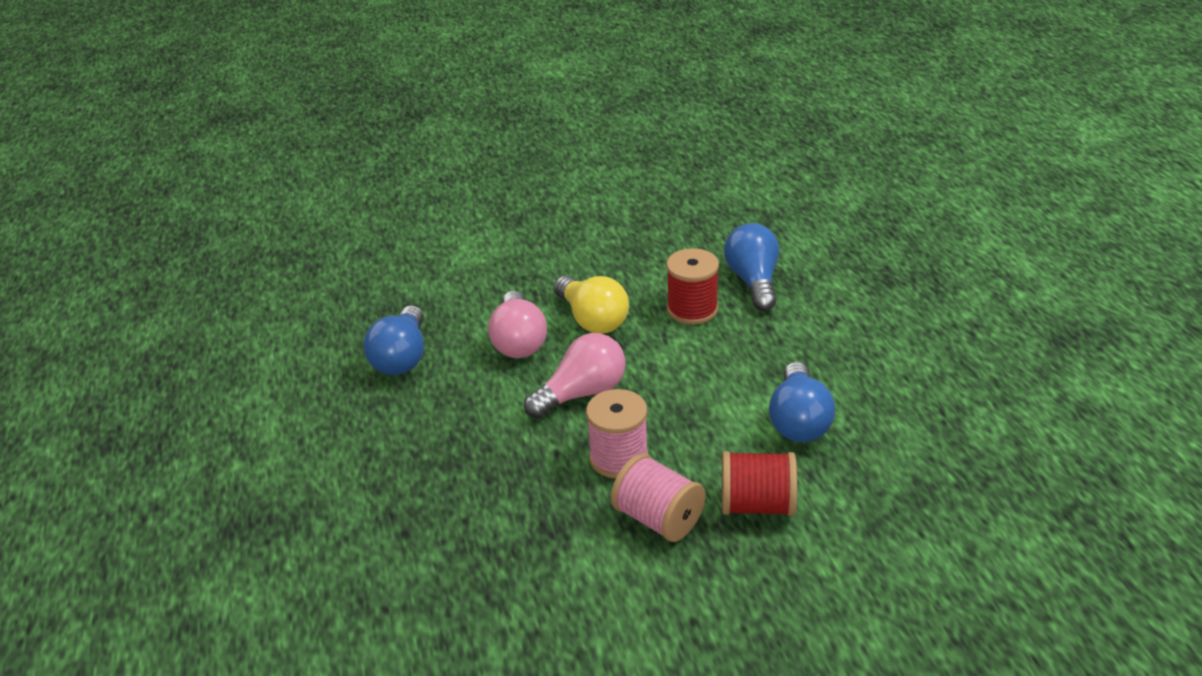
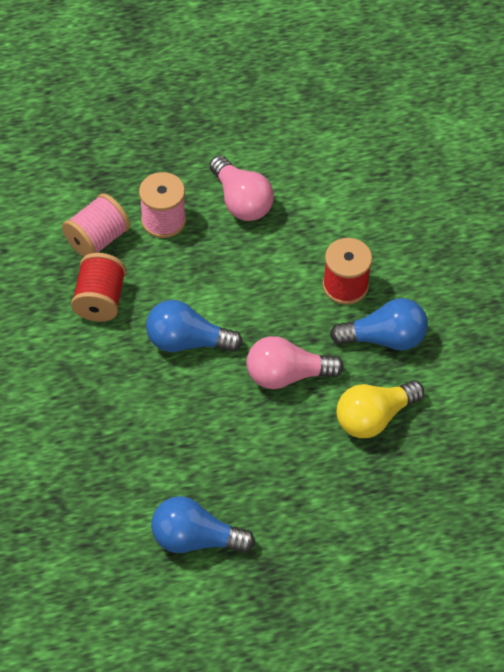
camera: 90 degrees right, 20 degrees up
blue light bulb [364,305,424,375] -> blue light bulb moved to [151,496,255,553]
pink light bulb [488,291,547,358] -> pink light bulb moved to [246,336,344,389]
yellow light bulb [554,276,629,334] -> yellow light bulb moved to [336,380,424,438]

